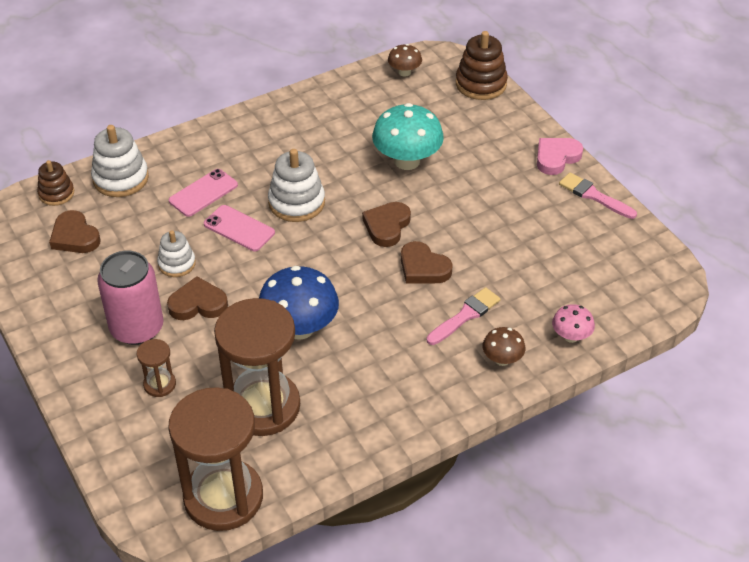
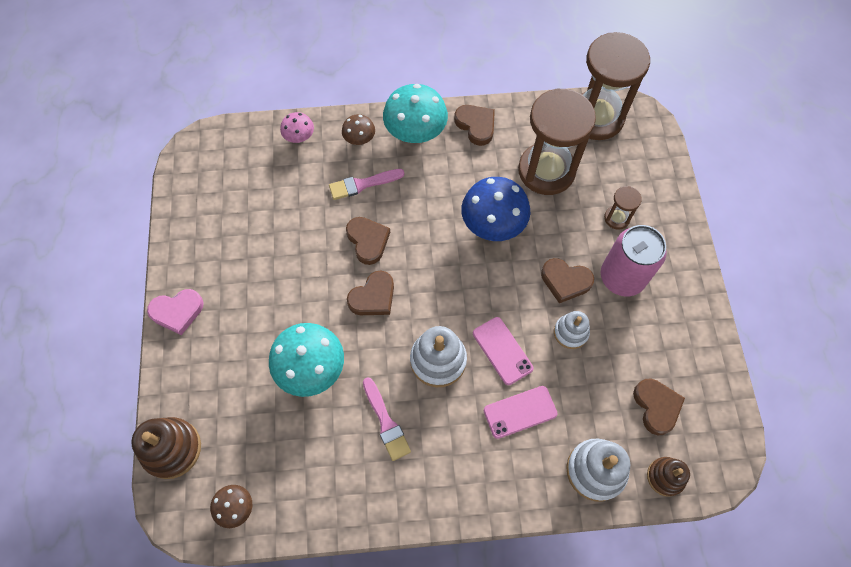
camera: 155 degrees left, 20 degrees up
pink brush [559,173,637,219] -> pink brush moved to [363,377,411,461]
none -> turquoise mushroom [383,84,448,143]
none -> brown heart [454,105,495,146]

